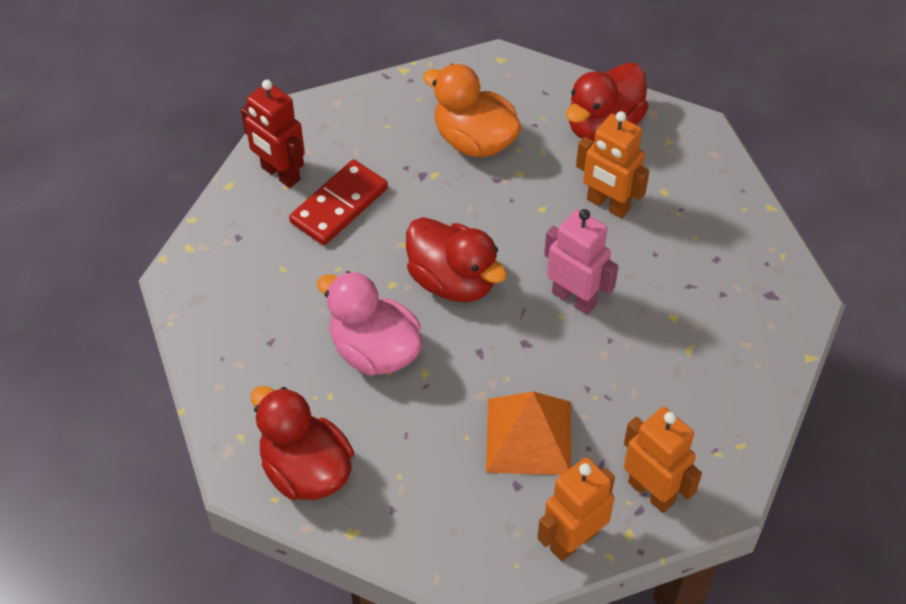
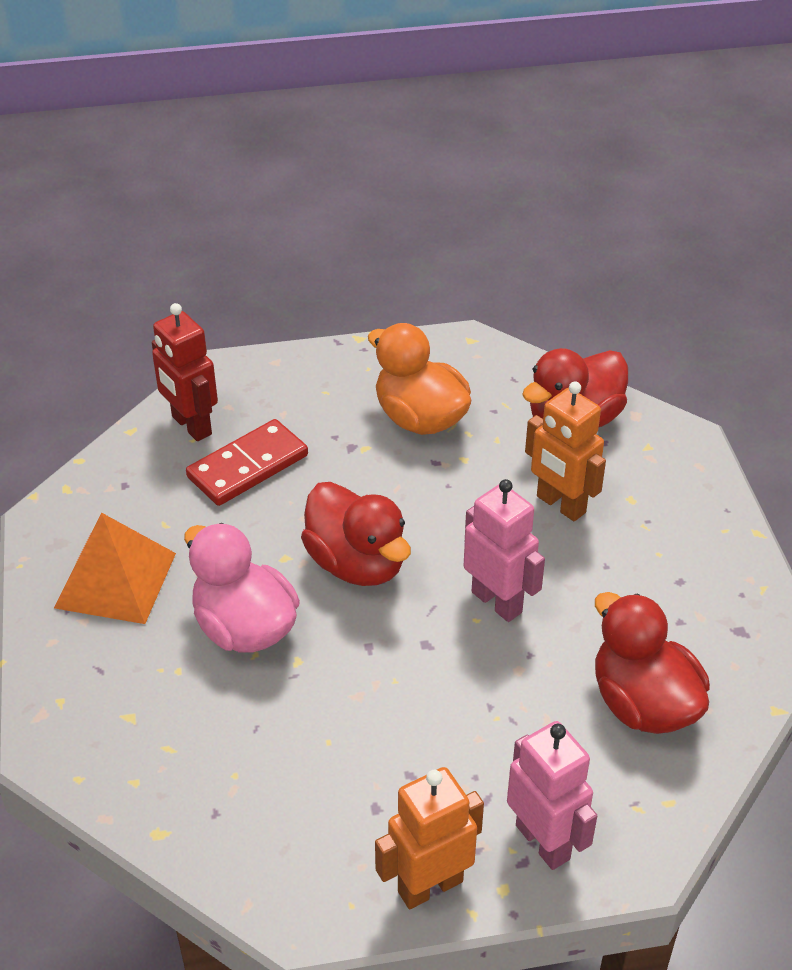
camera: 10 degrees right, 10 degrees down
red duck [251,386,354,500] -> red duck moved to [595,592,710,734]
orange pyramid [486,391,571,475] -> orange pyramid moved to [54,513,176,624]
orange robot [624,407,702,513] -> pink robot [507,721,597,870]

